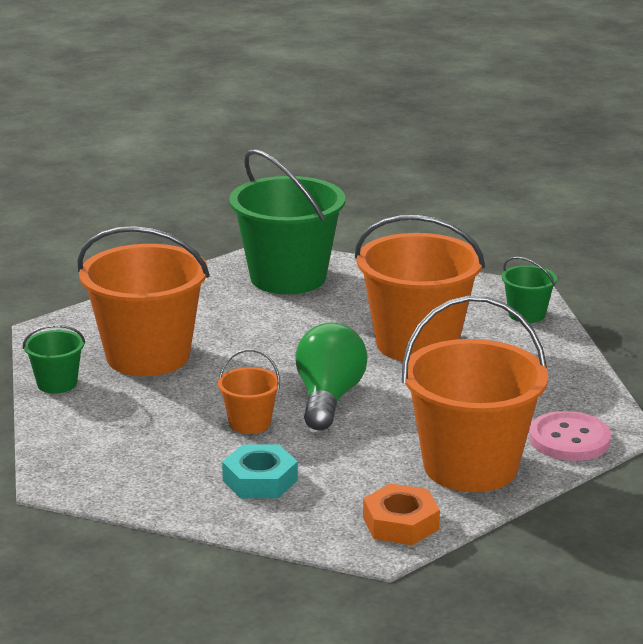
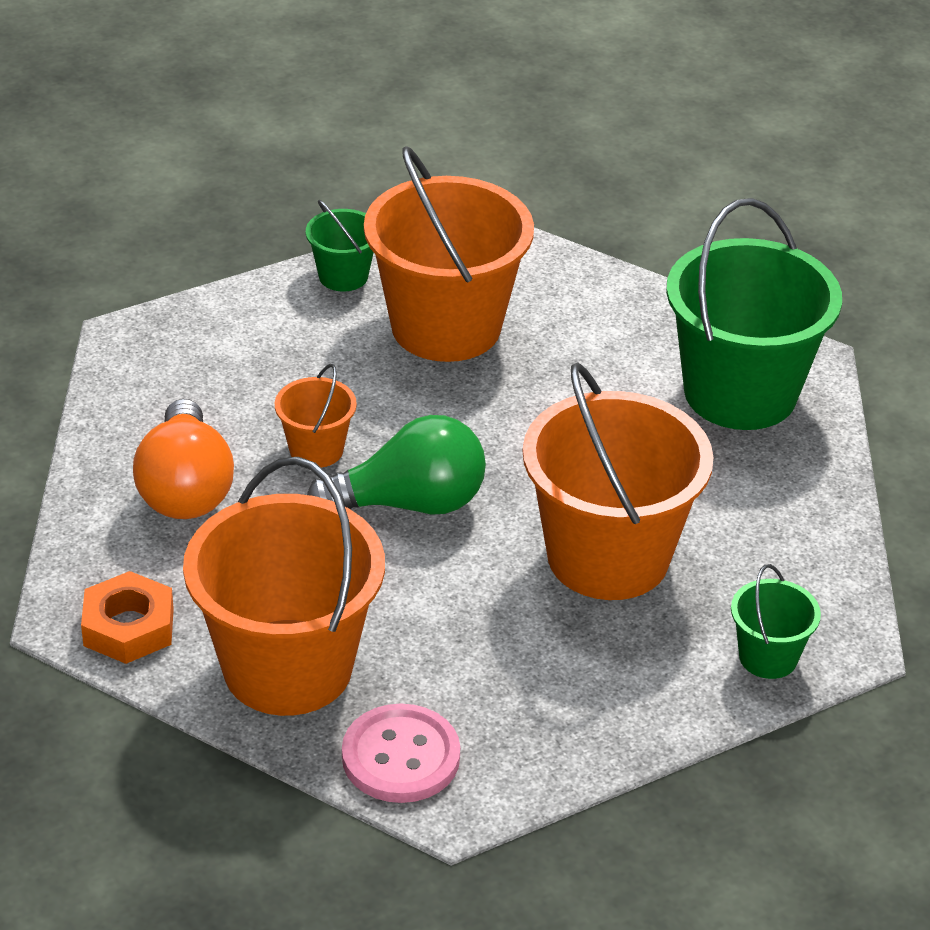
camera: 70 degrees right, 15 degrees up
turquoise nut [222,444,298,498] -> orange light bulb [133,399,234,519]

